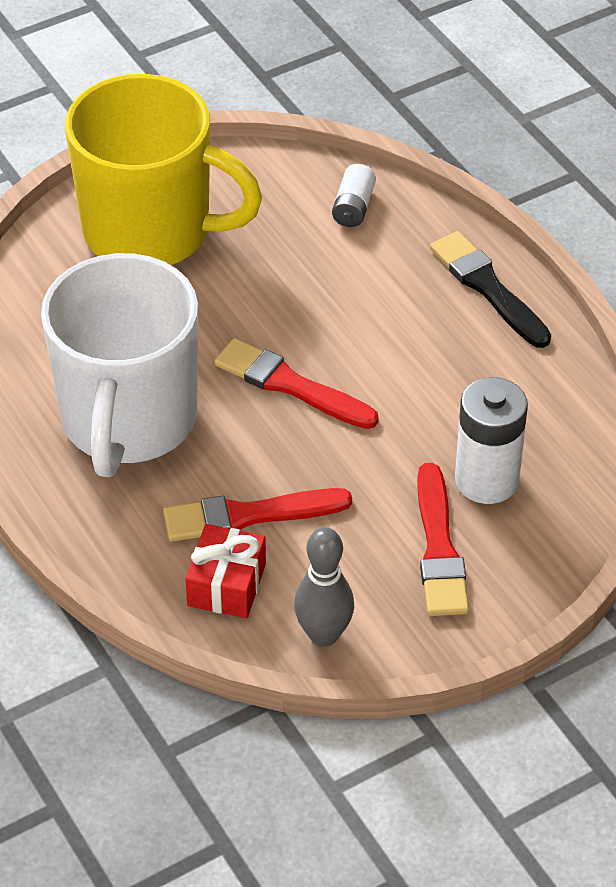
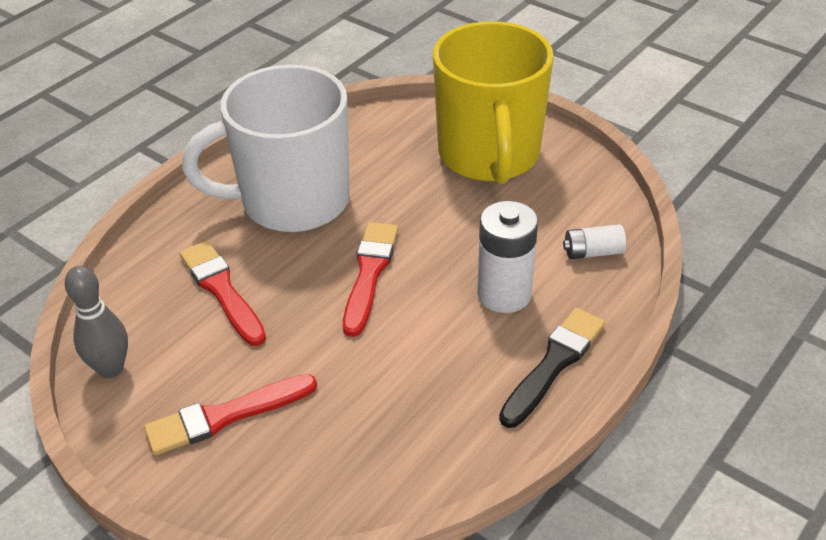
camera: 70 degrees right, 5 degrees down
red gift [185,524,266,618] -> none
white battery [455,377,528,504] -> white battery moved to [477,201,538,313]

